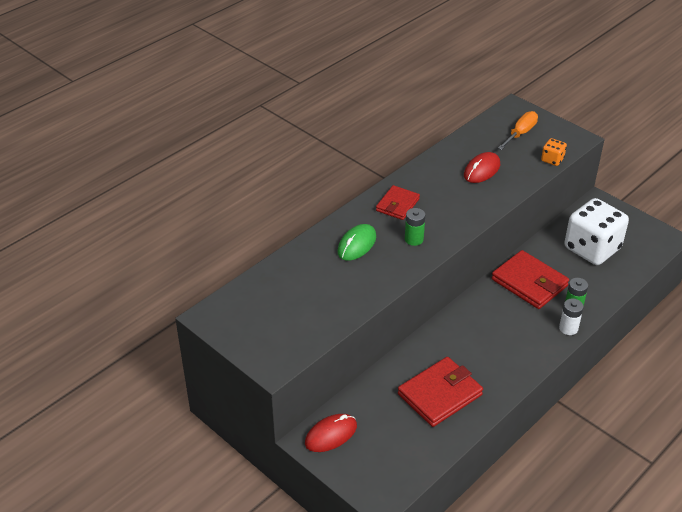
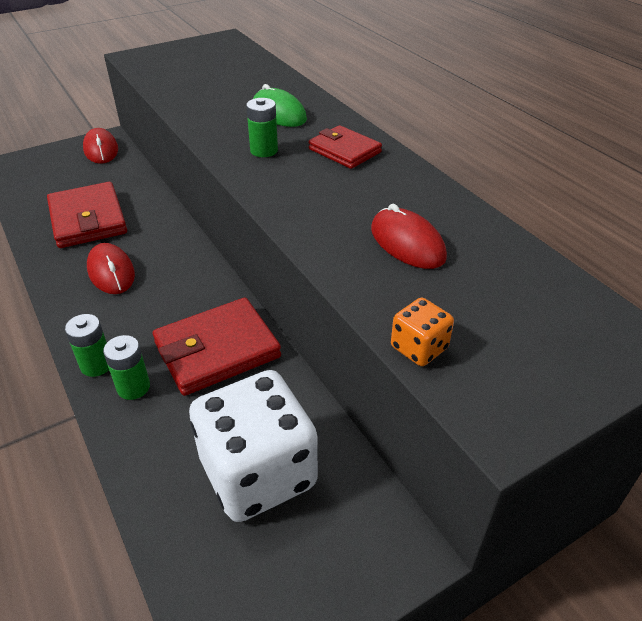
camera: 105 degrees right, 0 degrees up
orange screwdriver [498,111,538,150] -> none
white battery [559,298,584,335] -> green battery [65,314,109,377]
none -> red mouse [87,243,135,294]

